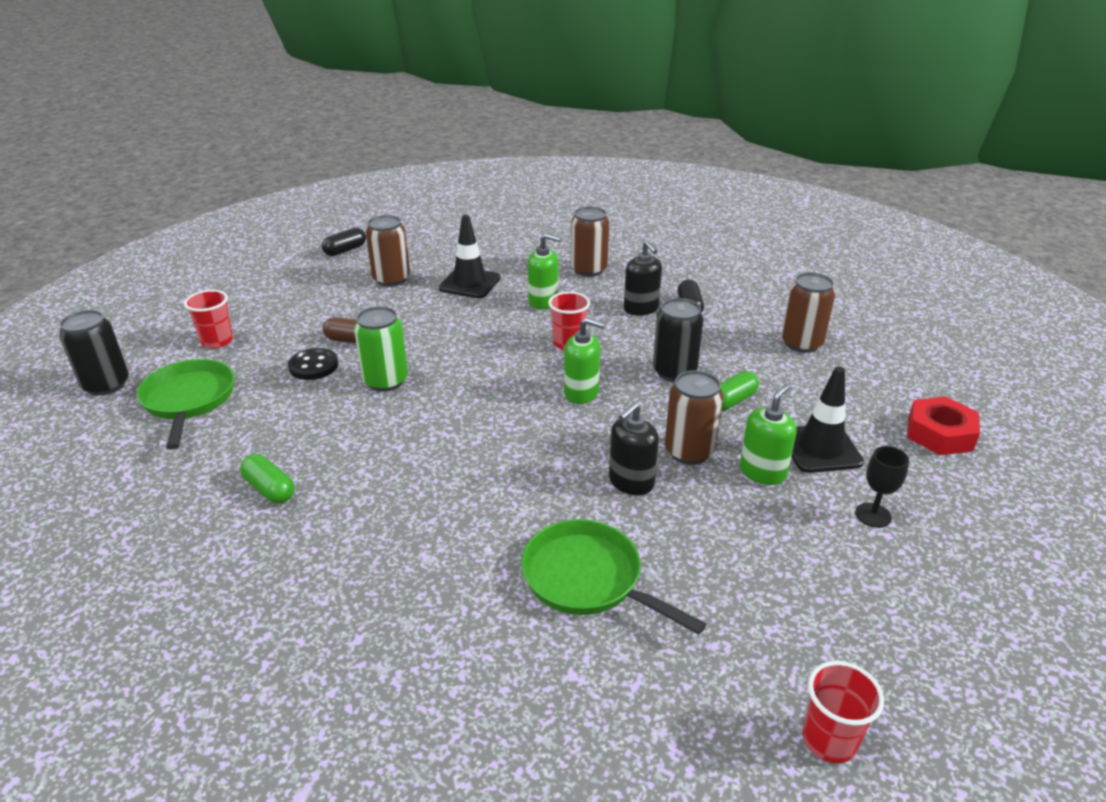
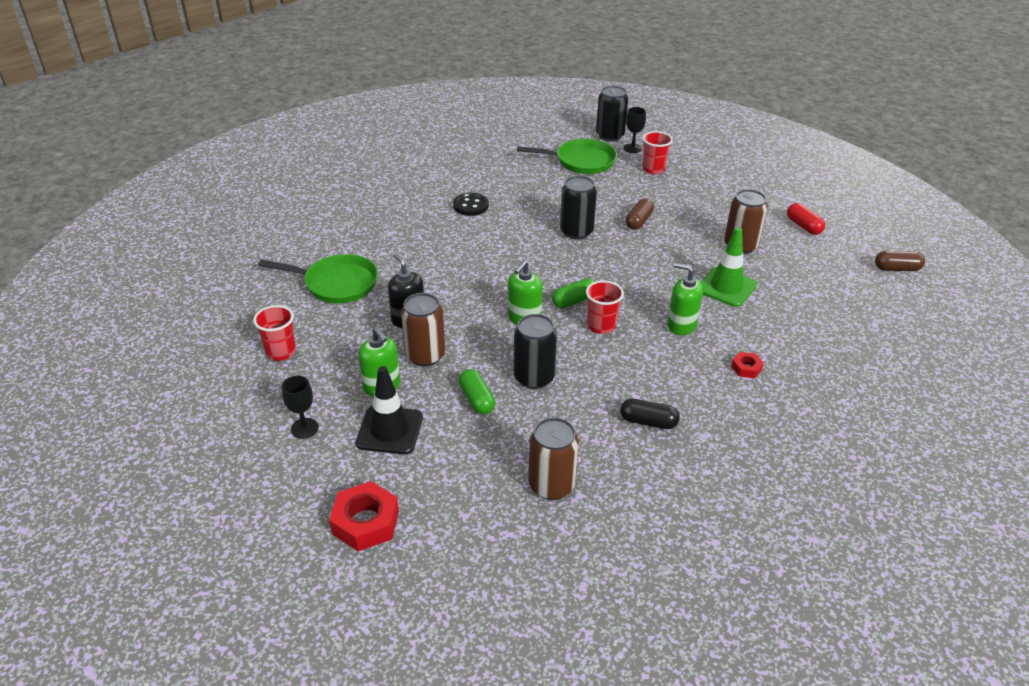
camera: 105 degrees right, 5 degrees up
green capsule [240,454,295,503] -> green capsule moved to [552,278,595,308]
black button [288,348,338,380] -> black button moved to [453,193,489,216]
black capsule [322,228,366,256] -> red capsule [787,203,825,235]
green can [354,306,408,392] -> black can [560,176,597,240]
black traffic cone [439,215,500,298] -> green traffic cone [701,227,757,307]
green pan [521,519,706,635] -> green pan turned 45 degrees clockwise [258,254,378,303]
green soap dispenser [528,233,561,310] -> green soap dispenser turned 90 degrees clockwise [667,263,703,335]
brown can [571,206,609,277] -> red nut [731,352,764,378]
black soap dispenser [624,241,662,316] -> none
red cup [802,661,884,763] -> red cup moved to [253,305,296,361]
none -> black goblet [624,107,646,153]
none -> brown capsule [875,251,925,271]

